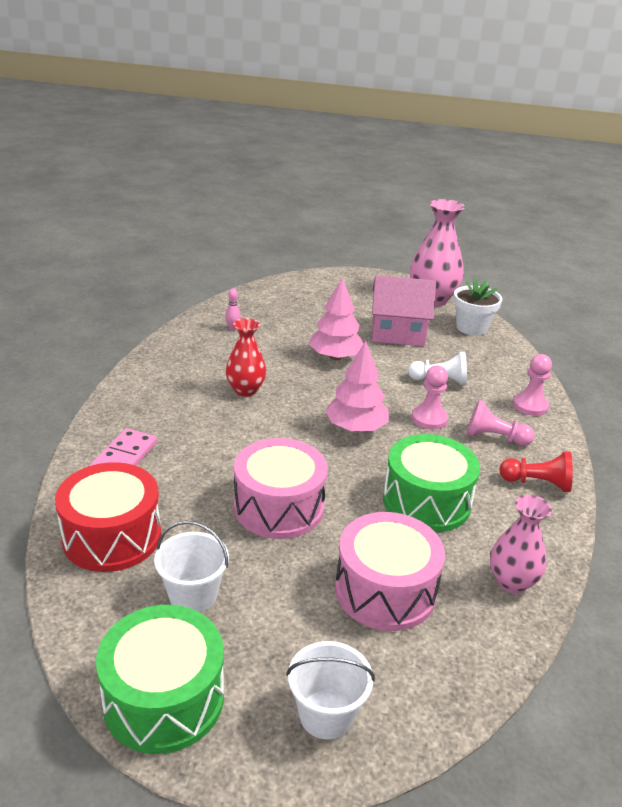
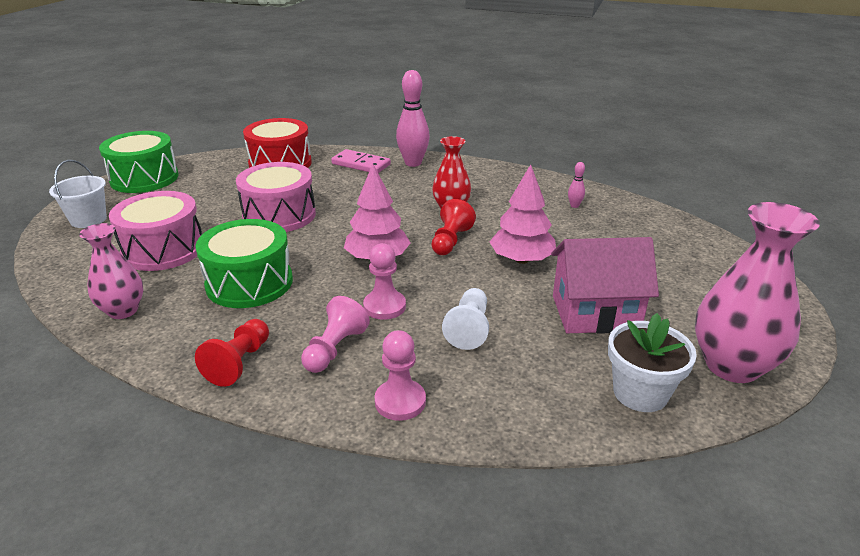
camera: 100 degrees right, 0 degrees up
white bucket [154,521,229,613] -> none
pink house [372,275,436,346] -> pink house turned 75 degrees clockwise [551,237,659,334]
none -> pink bowling pin [396,70,430,167]
none -> red pawn [431,199,476,255]

